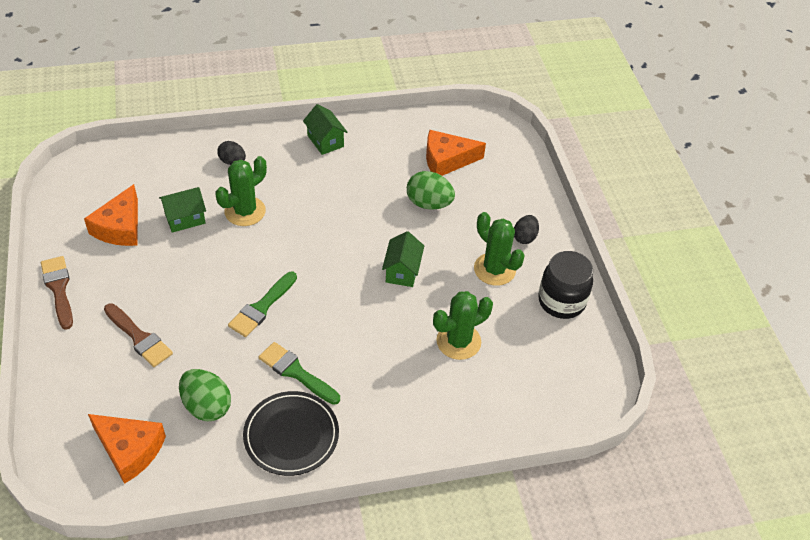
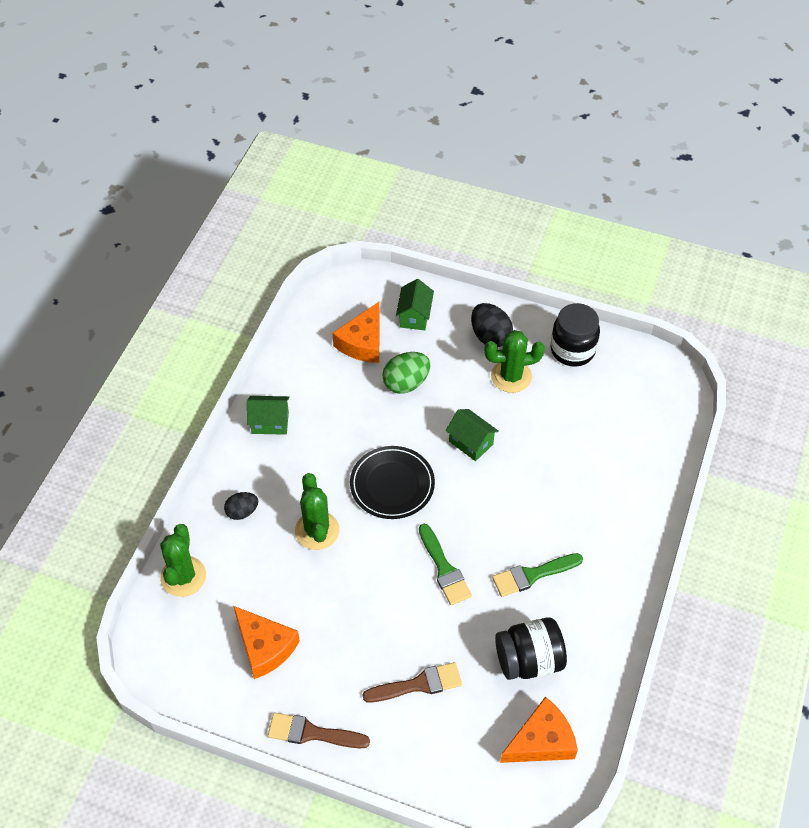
camera: 55 degrees left, 5 degrees up
green house [159,187,206,233] -> green house moved to [396,279,434,330]
green egg [179,369,231,421] -> black jar [495,618,567,680]
black plate [243,391,339,476] -> black plate moved to [350,446,435,519]
green cactus [433,291,493,360] -> green cactus moved to [160,524,206,597]
black egg [514,215,539,244] -> black egg [471,303,513,347], size x1.56

